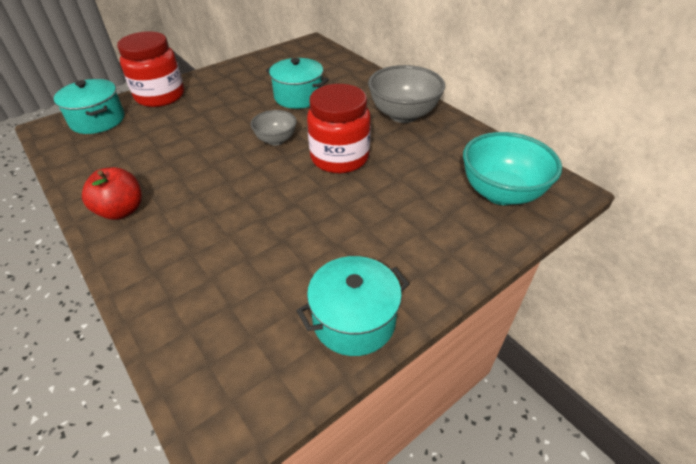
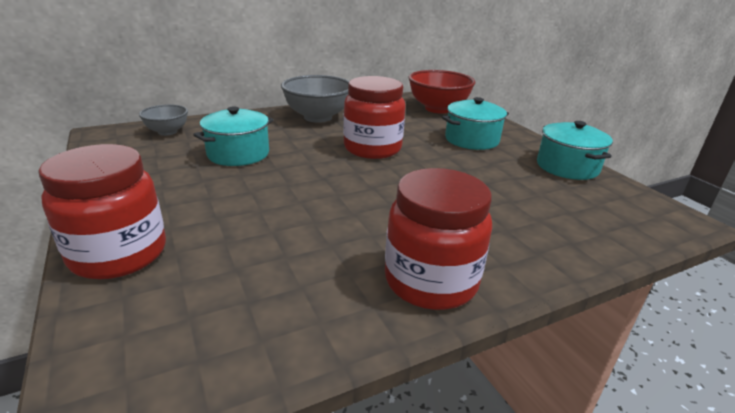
camera: 80 degrees left, 15 degrees down
turquoise pot [54,79,124,134] -> turquoise pot moved to [442,97,509,150]
red apple [82,167,142,220] -> red jar [385,168,492,310]
grey bowl [251,110,297,146] -> grey bowl moved to [139,104,188,136]
turquoise bowl [463,132,562,205] -> red bowl [409,70,475,114]

